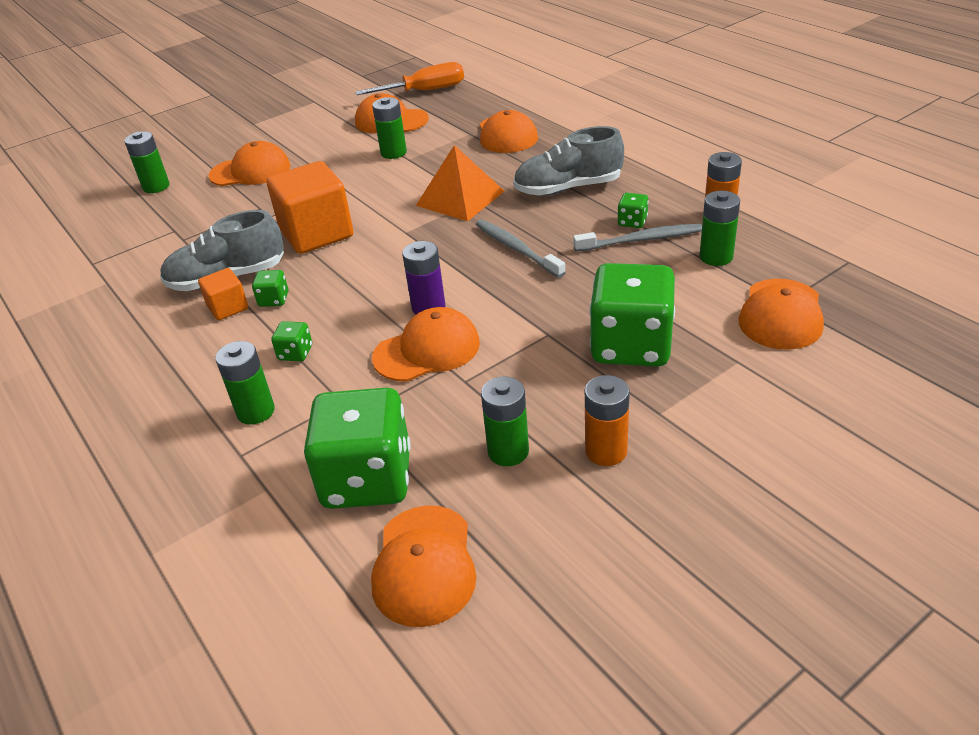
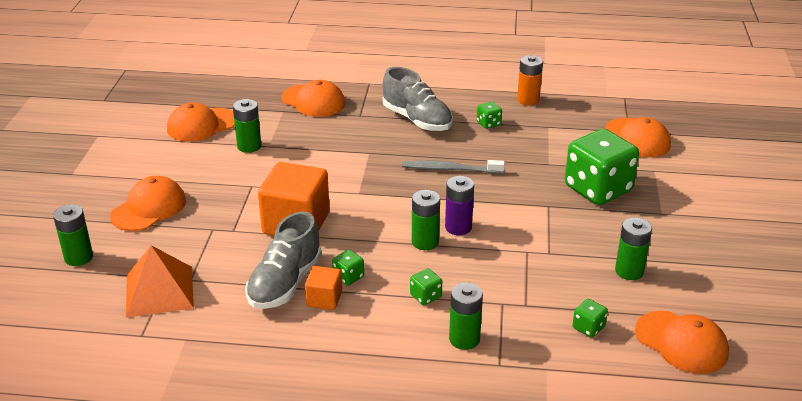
camera: 50 degrees left, 5 degrees down
green dice [304,388,411,509] -> green dice [572,299,608,338], size x0.41
orange screwdriver [355,62,464,95] -> none
orange cap [372,307,480,382] -> none
orange pyramid [416,145,504,221] -> orange pyramid moved to [126,245,194,317]
grey shoe [513,126,624,196] -> grey shoe turned 75 degrees counterclockwise [382,67,453,131]
grey toothbrush [573,224,702,252] -> none
orange battery [585,375,630,466] -> none
green battery [699,191,740,266] -> green battery moved to [412,190,440,250]

